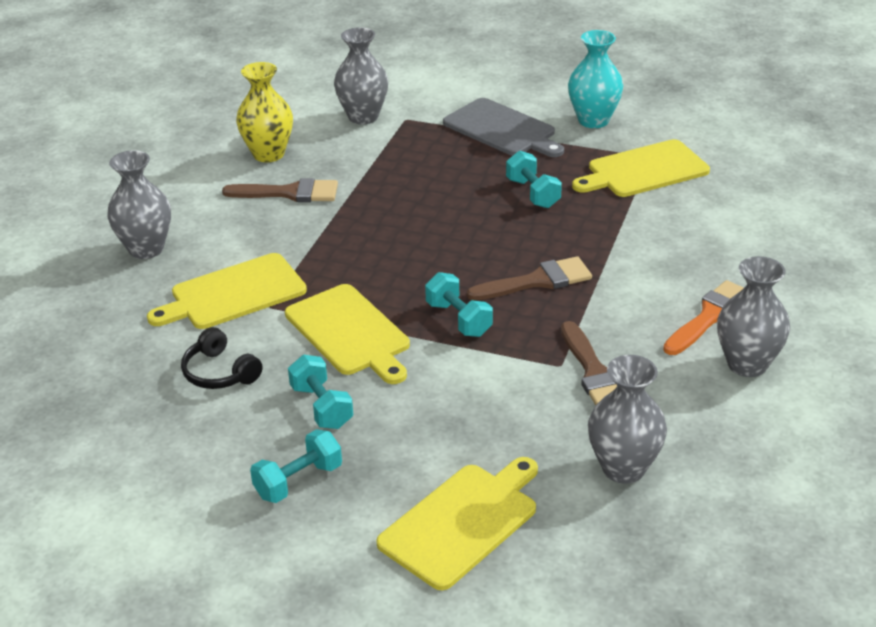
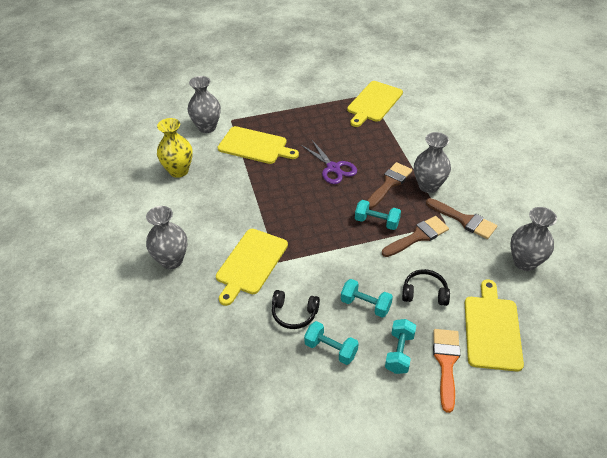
camera: 35 degrees left, 10 degrees up
brown brush [222,178,338,202] -> brown brush moved to [382,216,449,257]
yellow cutting board [285,284,410,384] -> yellow cutting board moved to [218,126,299,164]
grey cutting board [443,98,564,157] -> none
turquoise dumbbell [506,150,562,208] -> turquoise dumbbell moved to [304,321,359,365]
turquoise vase [568,30,623,128] -> none
orange brush [663,280,744,355] -> orange brush moved to [433,329,460,413]
grey vase [717,256,790,377] -> grey vase moved to [414,132,451,193]
none -> purple scissors [301,139,357,184]
none -> black headphones [402,269,450,306]

